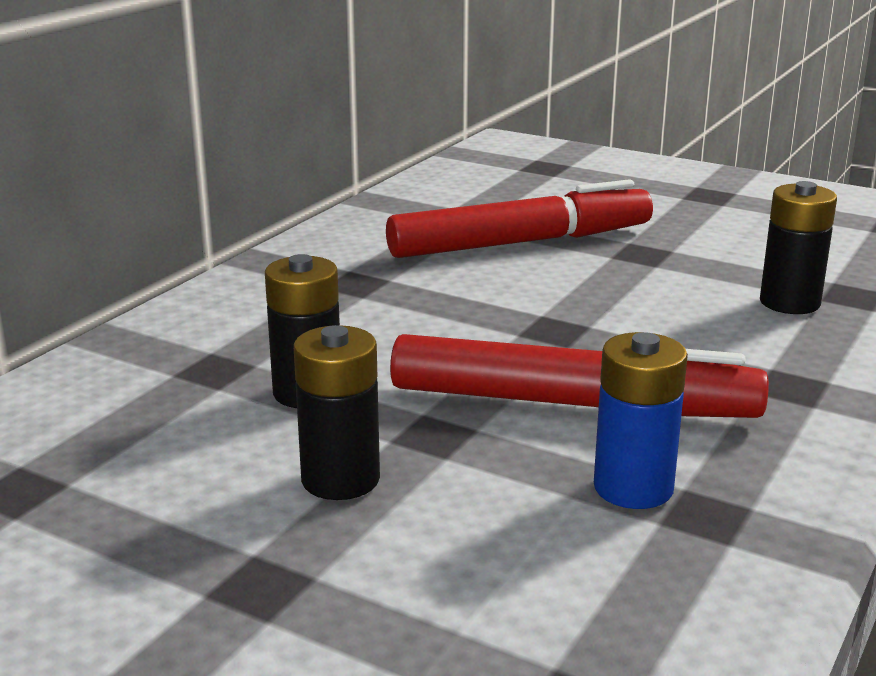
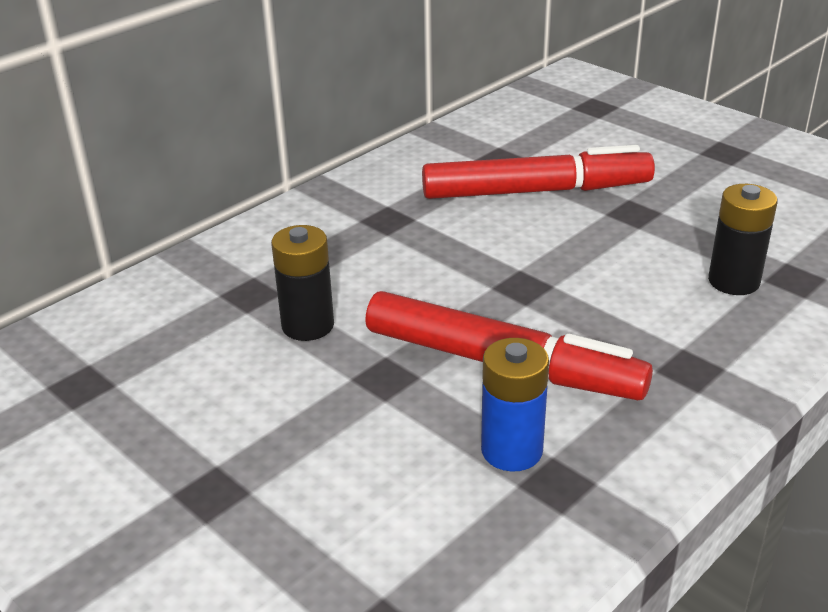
camera: 15 degrees right, 10 degrees up
black battery [294,325,380,500] -> none

